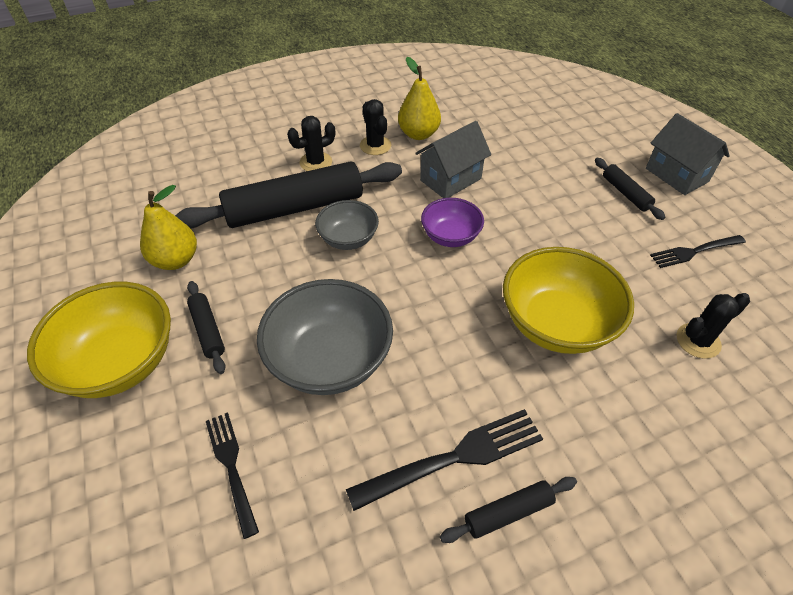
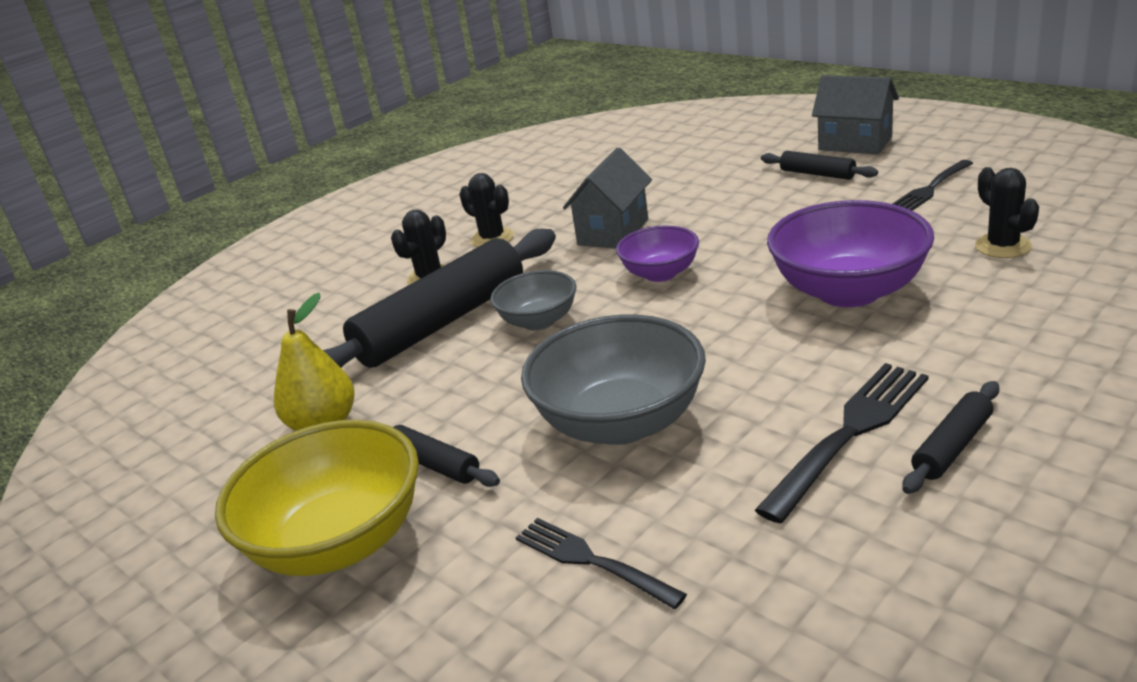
camera: 20 degrees left, 20 degrees down
yellow pear [398,57,441,140] -> none
yellow bowl [503,247,634,354] -> purple bowl [767,200,934,307]
black cactus [677,293,750,359] -> black cactus turned 60 degrees counterclockwise [975,167,1039,258]

